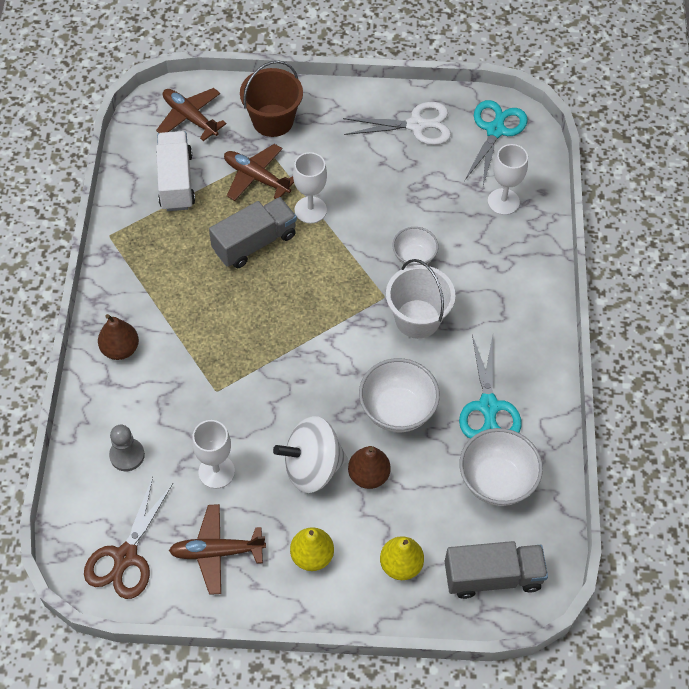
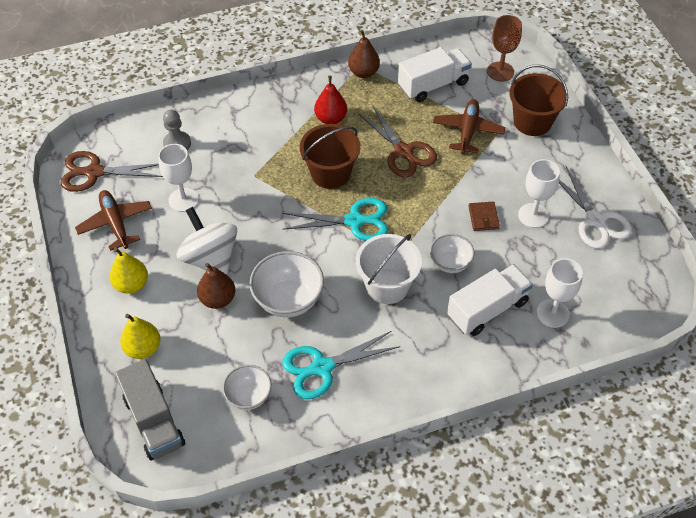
camera: 70 degrees right, 5 degrees down
brown pear [98,314,139,360] -> brown pear moved to [348,30,380,78]
brown plane [156,88,227,141] -> brown goblet [487,15,522,82]
grey truck [209,197,297,268] -> brown scissors [358,105,437,178]
white goblet [293,152,327,224] -> white goblet moved to [518,159,560,228]
white bowl [459,428,543,506] -> white bowl [223,365,272,410], size x0.62
turquoise scissors [464,100,528,186] -> turquoise scissors moved to [282,198,388,241]
none -> brown bucket [300,124,360,189]
none -> red pear [314,76,347,124]
none -> white truck [447,264,533,336]
none -> brown wallet [468,202,500,231]

